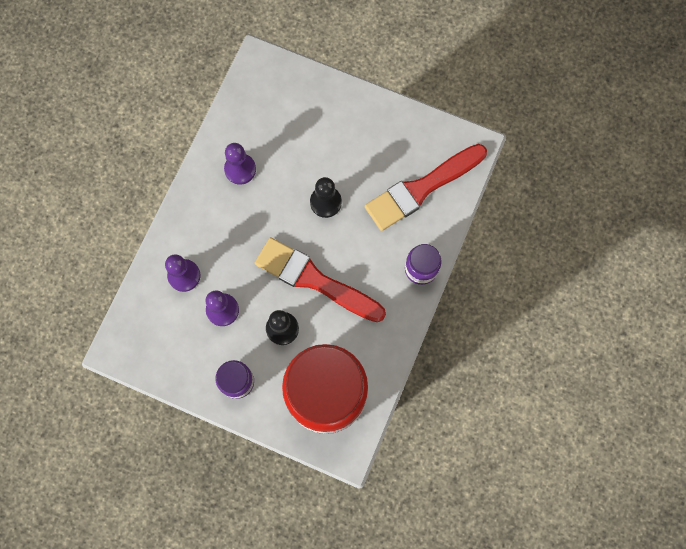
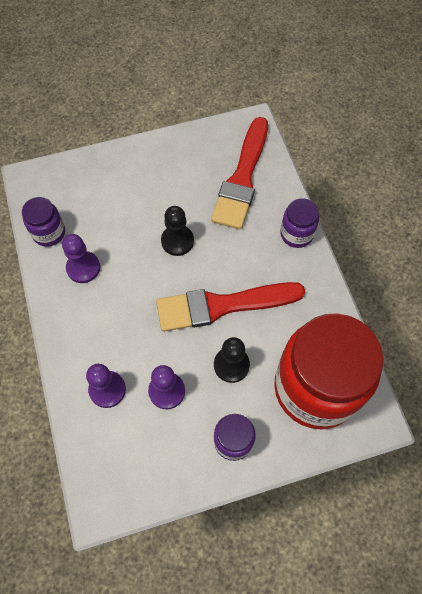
camera: 40 degrees left, 10 degrees down
none -> purple jar [22,197,65,247]

